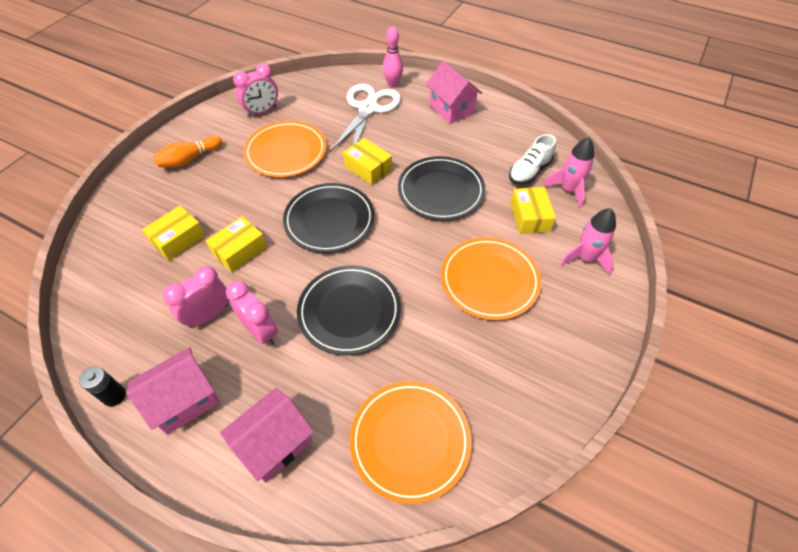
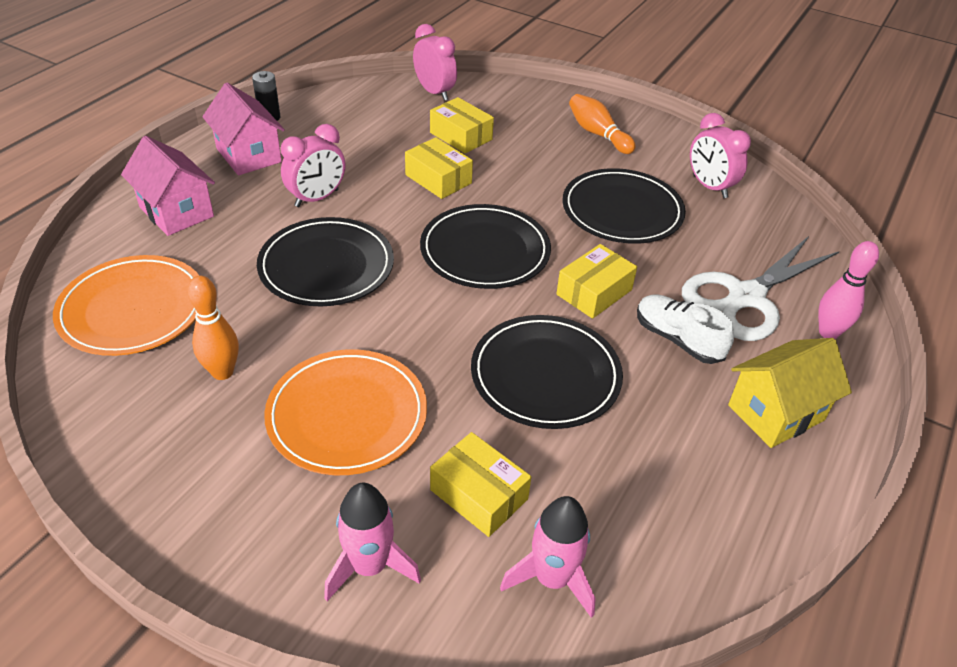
camera: 90 degrees right, 10 degrees down
pink clock [163,266,228,328] -> pink clock moved to [413,24,457,101]
orange plate [243,121,326,177] -> black plate [562,168,686,244]
white scissors [330,84,401,152] -> white scissors turned 120 degrees clockwise [682,236,839,341]
pink house [426,61,482,124] -> yellow house [728,338,852,448]
white shoe [509,134,556,184] -> white shoe moved to [637,294,734,364]
yellow box [510,187,556,234] -> yellow box turned 45 degrees clockwise [430,432,531,537]
none -> orange bowling pin [187,276,239,380]

